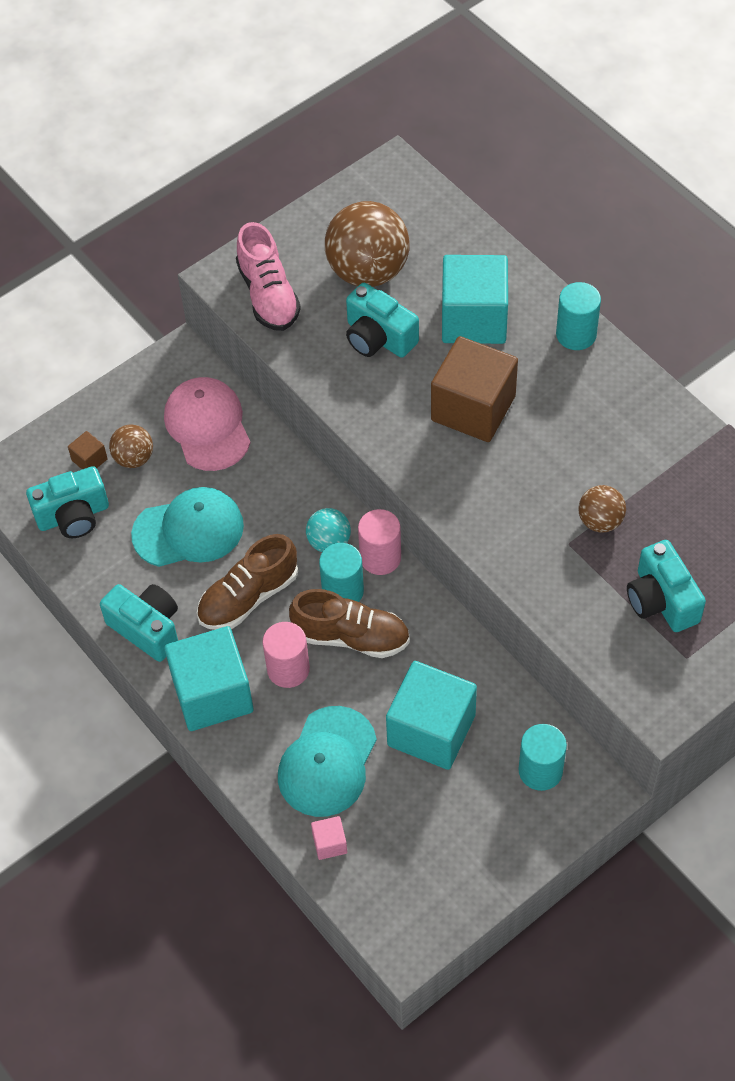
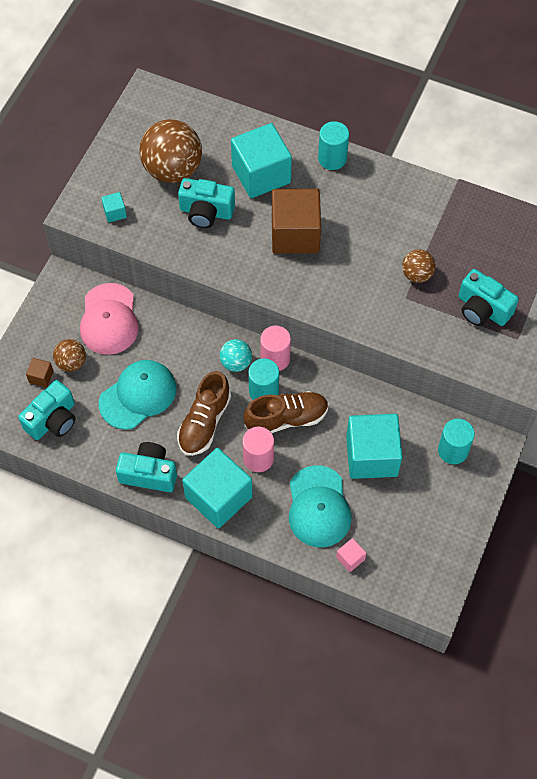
camera: 30 degrees left, 5 degrees up
pink cap [164,377,251,471] -> pink cap turned 135 degrees counterclockwise [80,283,139,355]
pink shoe [236,222,301,331] -> turquoise cube [101,192,127,222]

